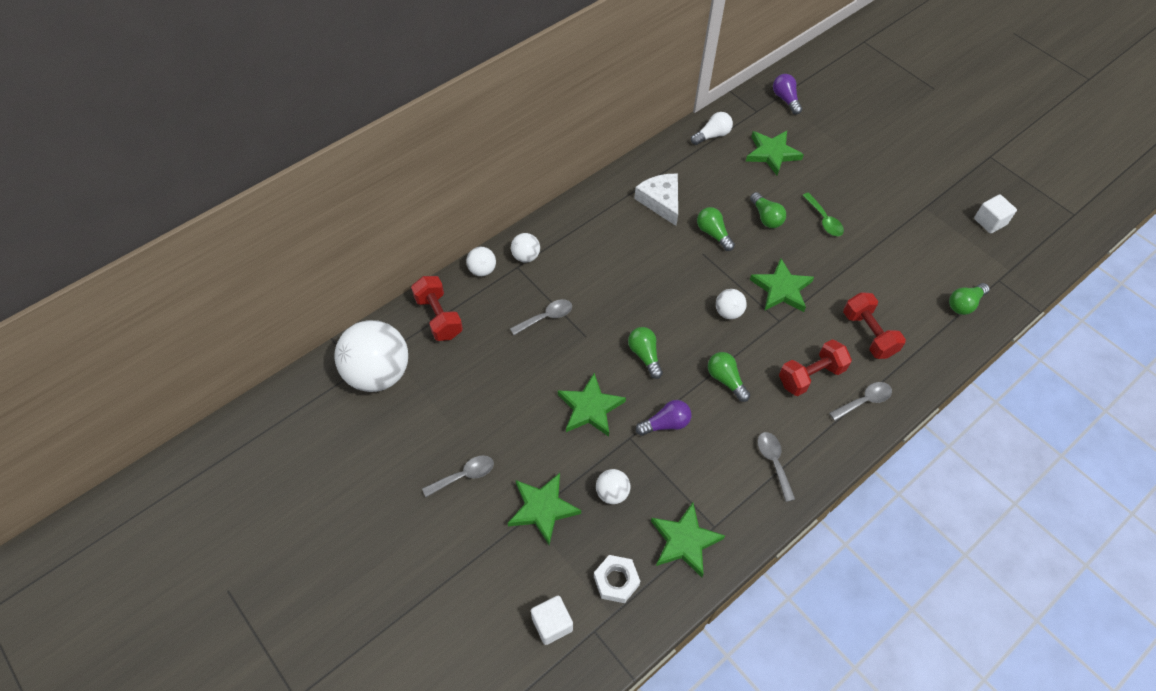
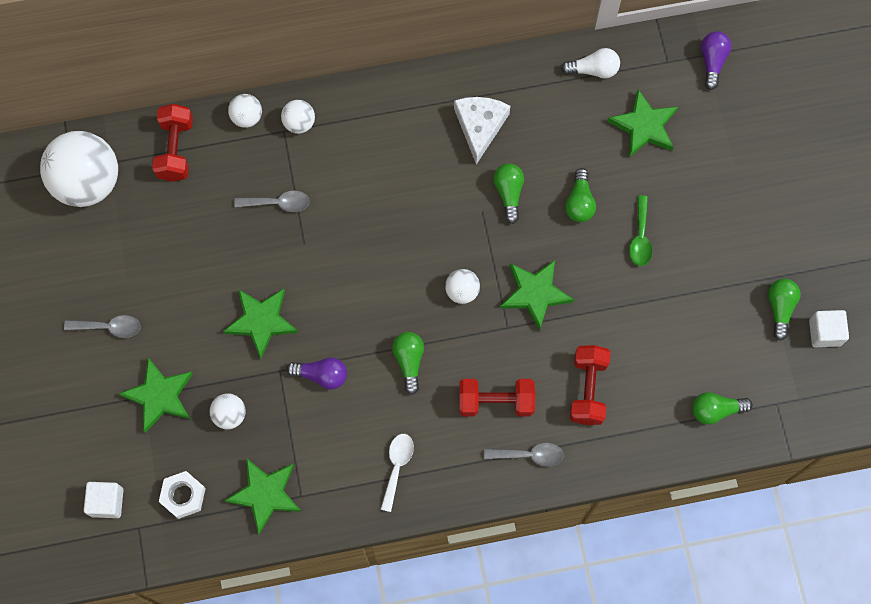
camera: 30 degrees right, 15 degrees up
green light bulb [628,327,663,379] -> green light bulb moved to [768,279,801,341]
grey spoon [758,432,795,502] -> white spoon [380,434,414,512]

